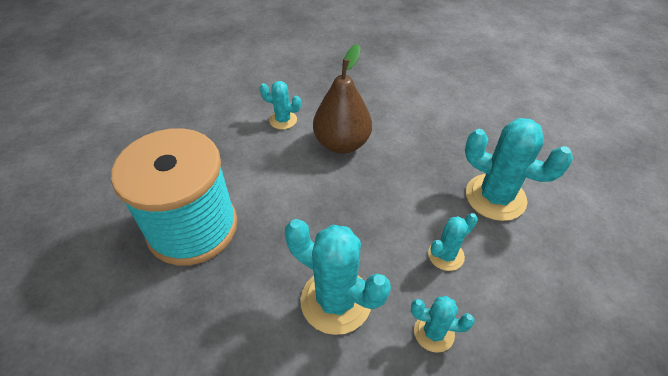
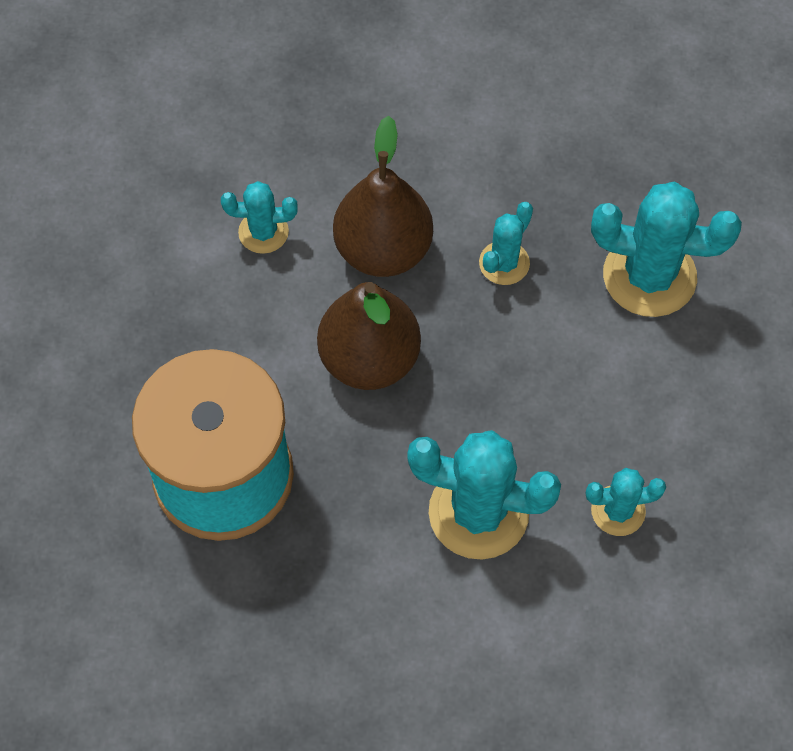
camera: 20 degrees left, 15 degrees up
turquoise cactus [428,213,478,271] -> turquoise cactus moved to [479,202,533,285]
none -> brown pear [317,282,421,390]

